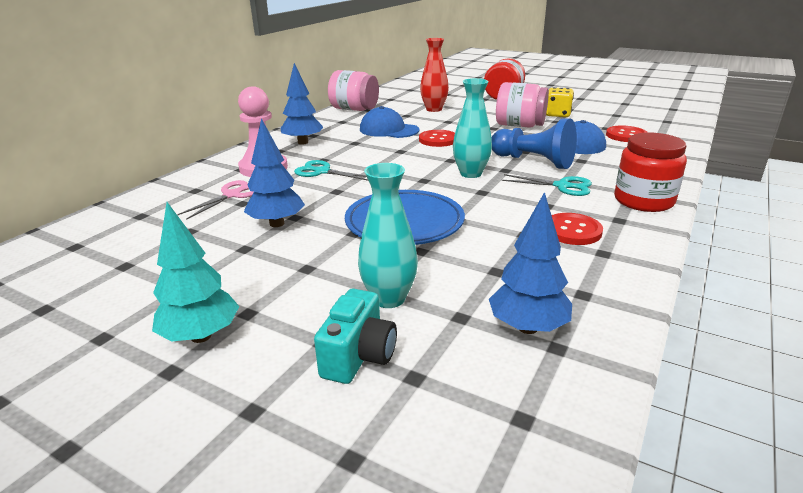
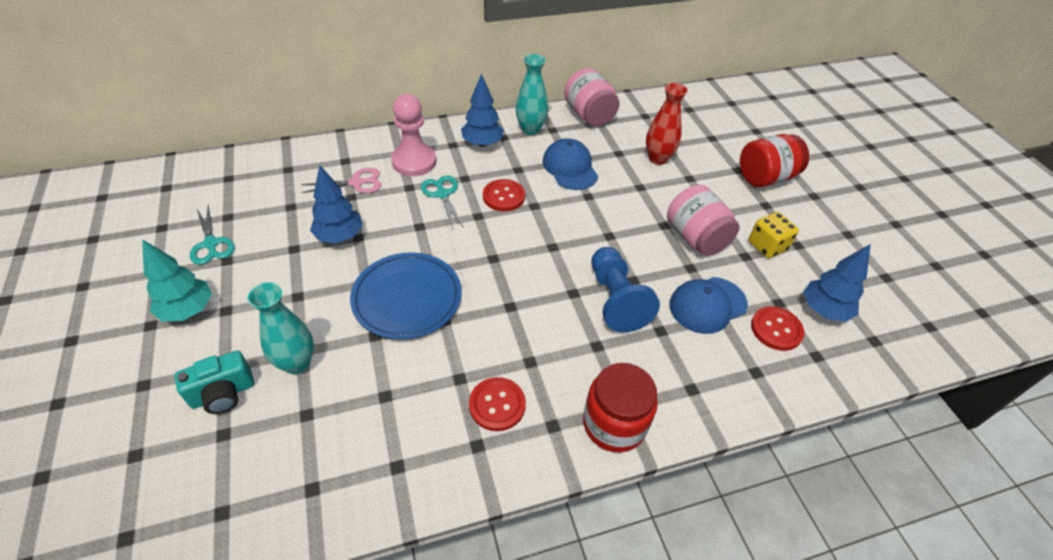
camera: 40 degrees right, 20 degrees up
red button [419,130,455,147] -> red button moved to [483,179,525,211]
turquoise vase [453,78,492,178] -> turquoise vase moved to [516,54,548,135]
blue tree [489,192,572,334] -> blue tree moved to [803,244,871,322]
turquoise scissors [502,174,592,196] -> turquoise scissors moved to [190,205,235,265]

